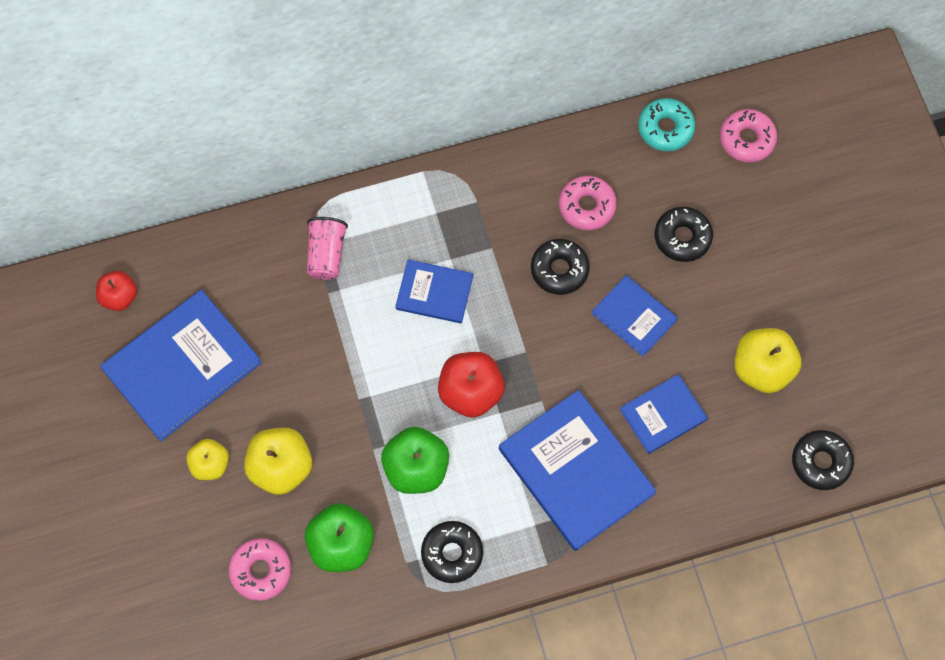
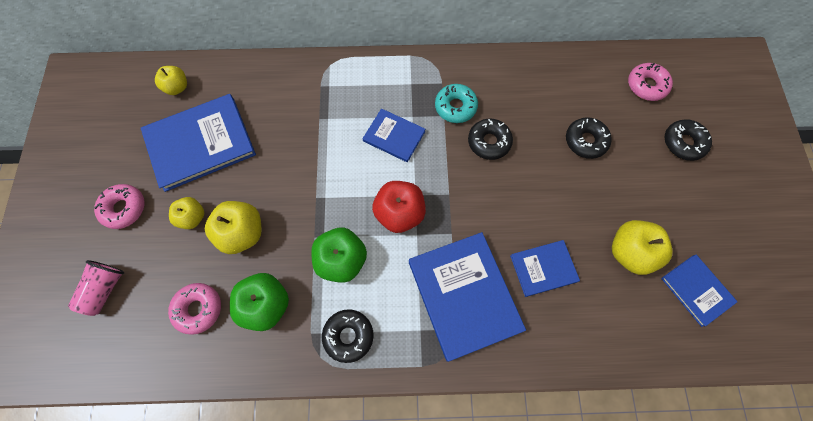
camera: 15 degrees right, 0 degrees up
red apple [96,271,137,311] -> yellow apple [155,66,187,95]
pink cup [307,217,348,280] -> pink cup moved to [68,260,125,316]
pink donut [559,176,617,230] -> pink donut moved to [94,184,144,229]
blue book [592,275,678,357] -> blue book moved to [661,255,737,327]
turquoise donut [638,98,695,151] -> turquoise donut moved to [435,84,478,123]
black donut [792,430,854,490] -> black donut moved to [665,119,712,161]

